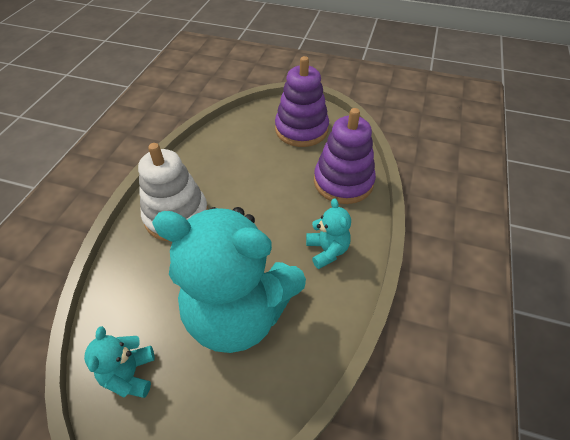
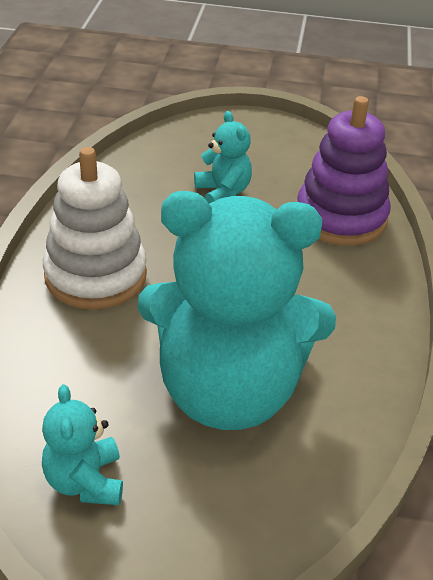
camera: 10 degrees left, 10 degrees down
purple stacking toy [275,56,329,147] -> none
turquoise teddy bear [306,198,351,269] -> turquoise teddy bear moved to [194,111,252,203]

